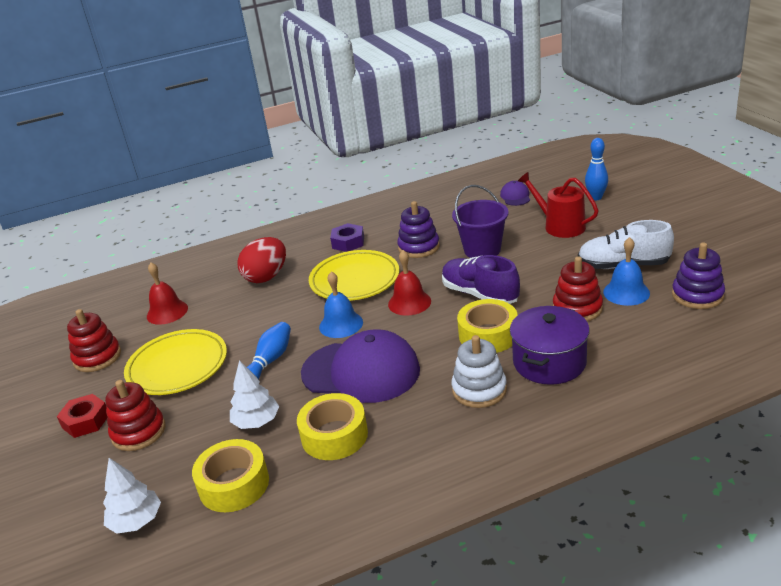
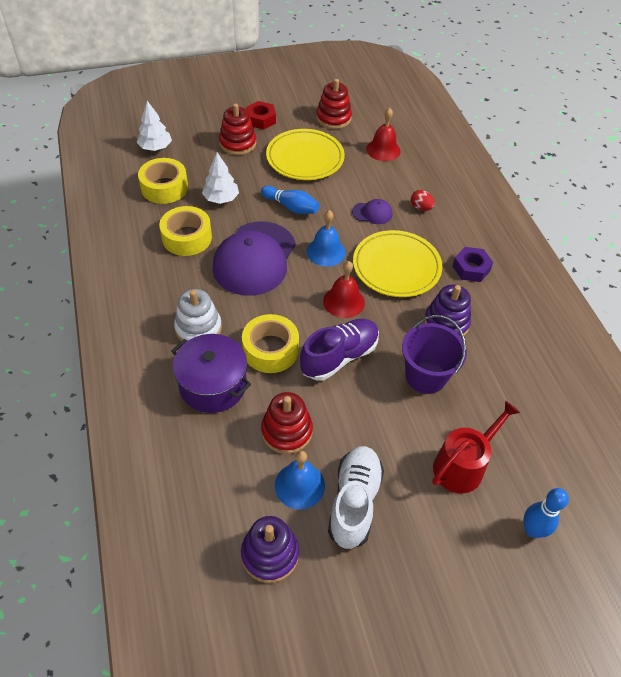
camera: 90 degrees right, 20 degrees up
red egg [237,237,286,283] -> red egg [411,190,435,211], size x0.50
purple cap [500,181,530,206] -> purple cap moved to [352,199,392,224]

